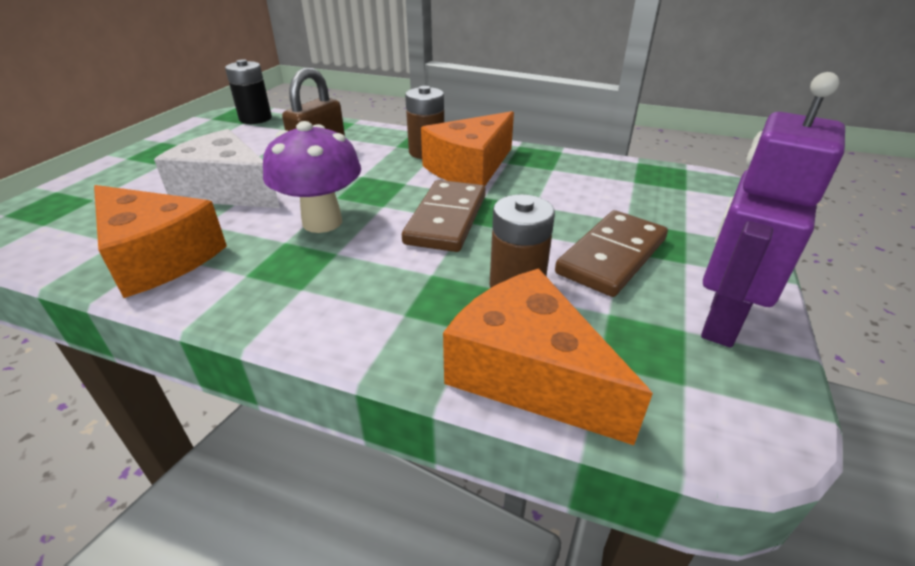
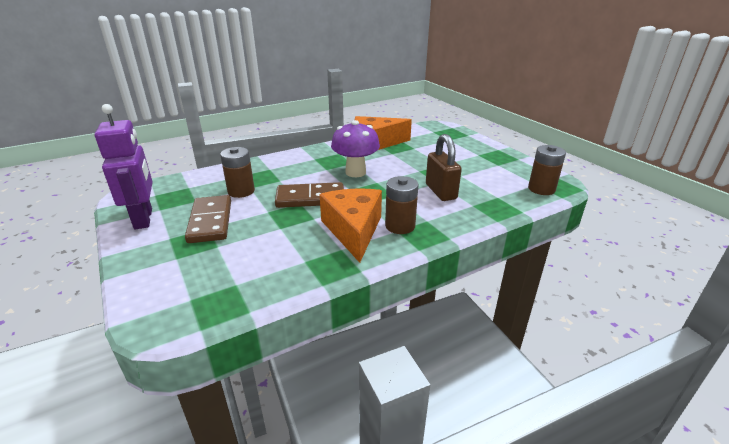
camera: 130 degrees right, 5 degrees down
white cheese [154,129,280,208] -> none
black battery [225,59,272,124] -> brown battery [528,145,566,195]
brown domino [402,180,486,252] -> brown domino turned 60 degrees counterclockwise [275,182,344,208]
orange cheese [443,269,653,445] -> none

